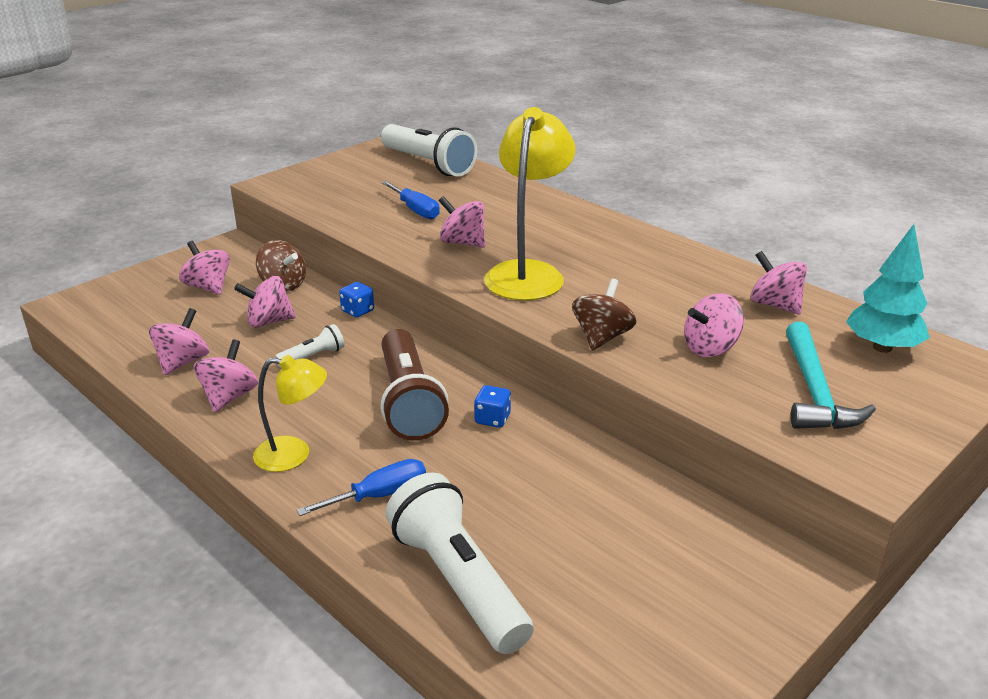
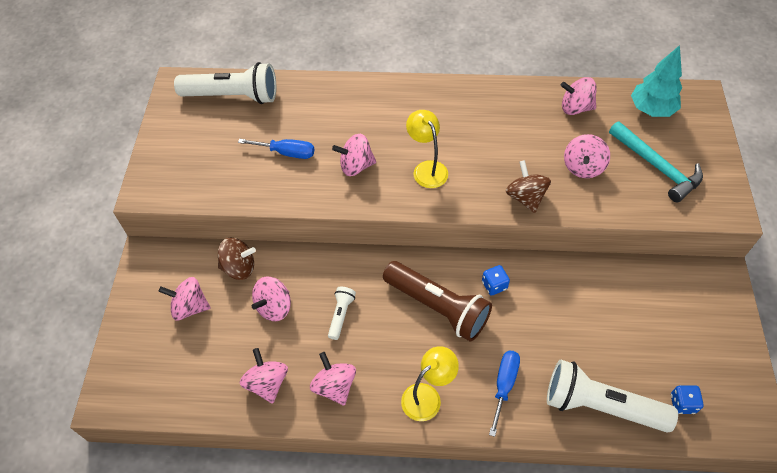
camera: 40 degrees left, 25 degrees up
blue dice [339,282,374,318] -> blue dice moved to [671,385,704,414]
yellow lamp [484,107,576,301] -> yellow lamp [406,110,448,188], size x0.60

